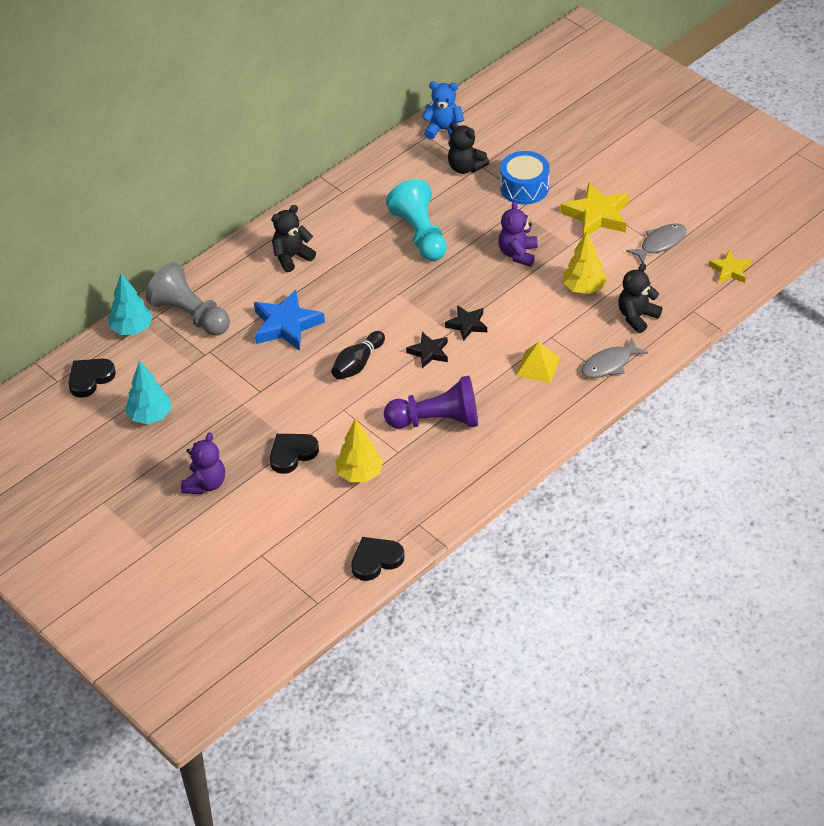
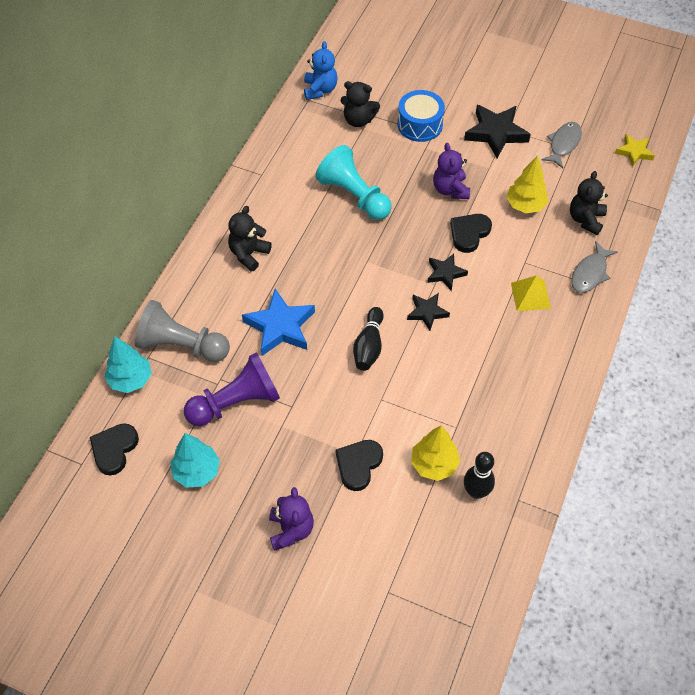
camera: 25 degrees left, 10 degrees up
black heart [351,537,404,581] -> black heart moved to [450,214,492,253]
purple pawn [384,376,478,429] -> purple pawn moved to [184,352,280,426]
blue teddy bear [422,81,464,140] -> blue teddy bear turned 105 degrees clockwise [304,41,338,100]
yellow star [560,182,629,236] -> black star [464,105,531,159]
none -> black bowling pin [464,452,495,499]

